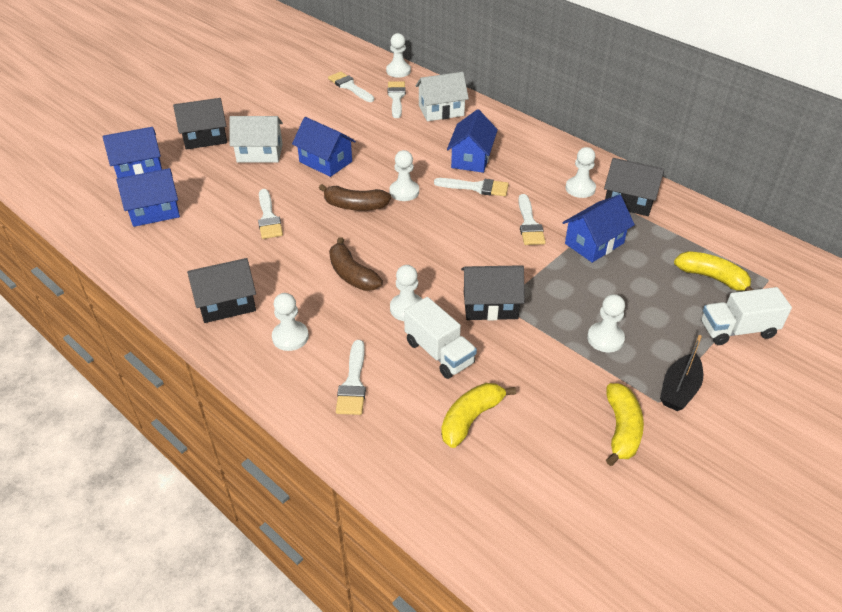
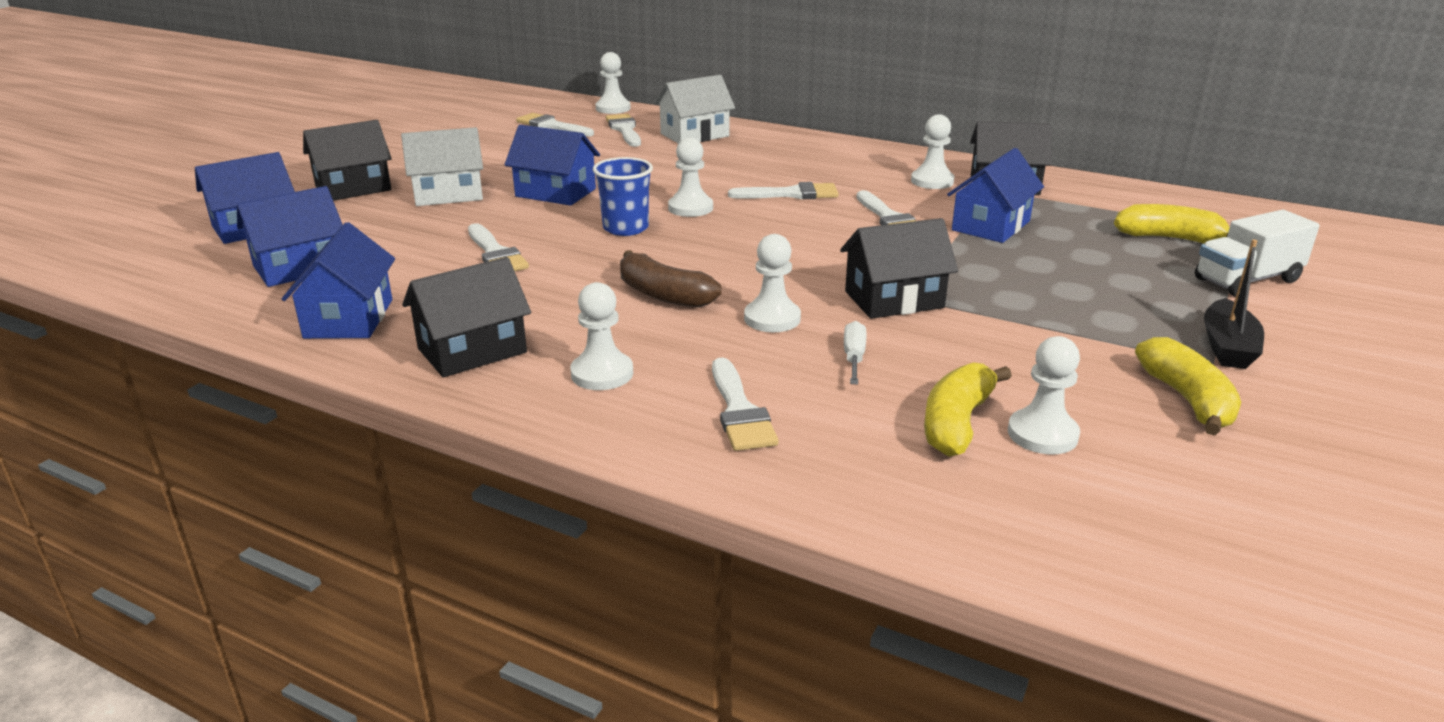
camera: 15 degrees left, 15 degrees down
brown banana [319,184,391,211] -> blue cup [593,157,653,236]
white truck [404,297,477,379] -> white screwdriver [844,321,867,385]
blue house [447,109,498,173] -> blue house moved to [282,222,395,339]
white pawn [587,294,625,352] -> white pawn moved to [1008,336,1080,454]

